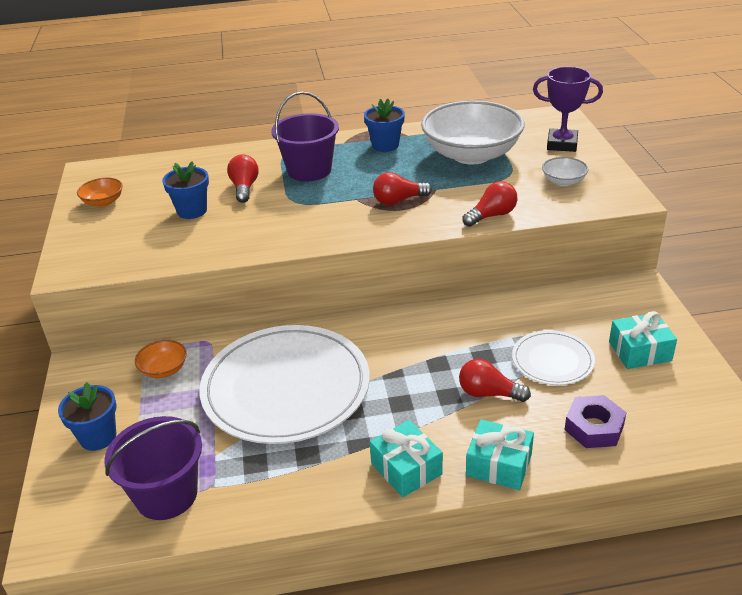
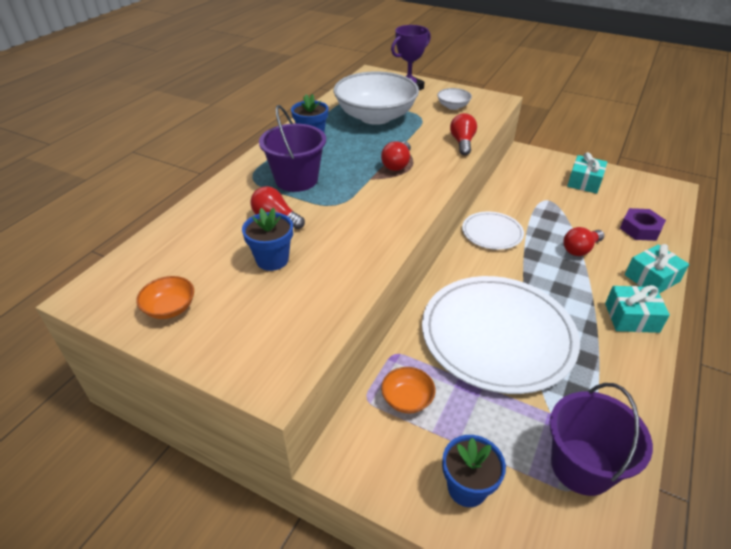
camera: 55 degrees left, 5 degrees up
white plate [512,330,595,385] -> white plate moved to [462,212,524,250]

